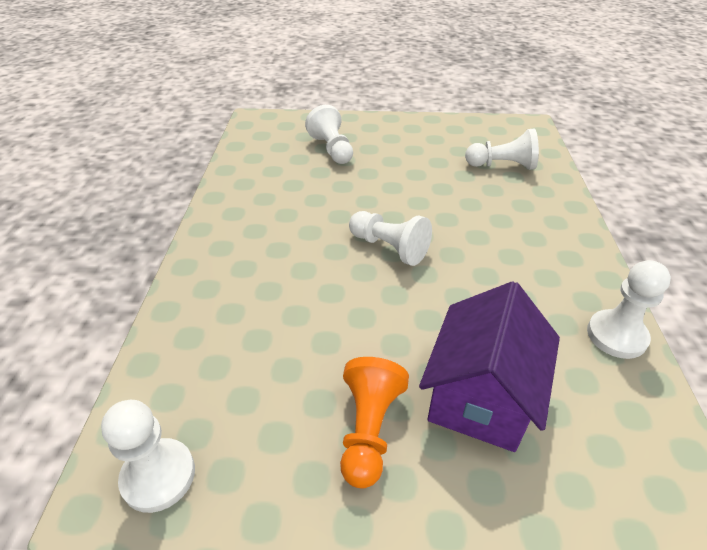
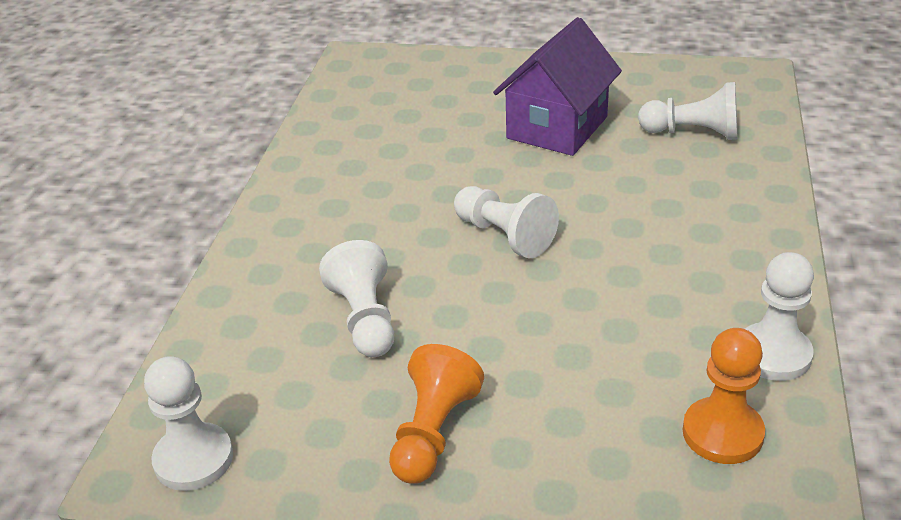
camera: 10 degrees right, 5 degrees down
white pawn [305,105,353,164] -> white pawn moved to [319,240,394,357]
purple house [419,281,560,452] -> purple house moved to [493,17,622,156]
none -> orange pawn [682,328,765,464]

